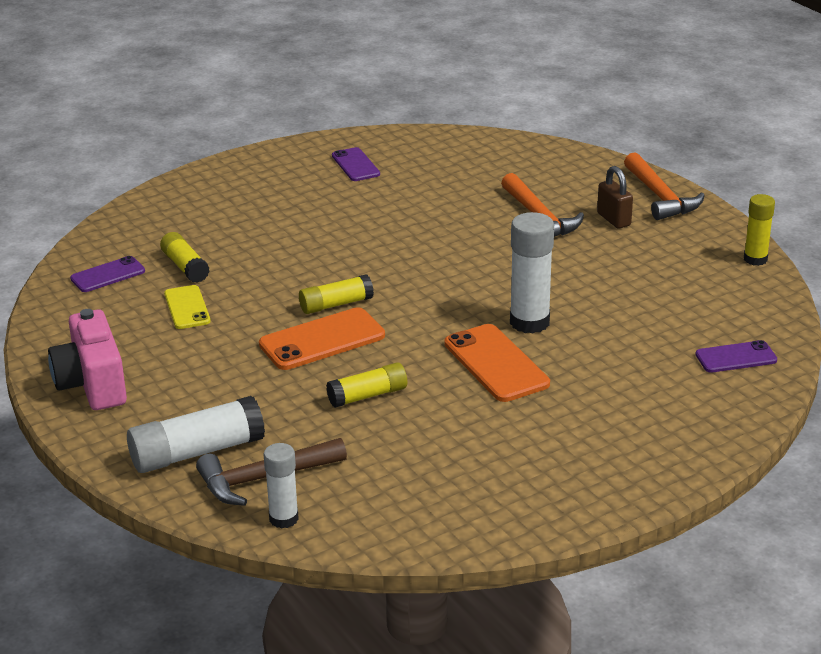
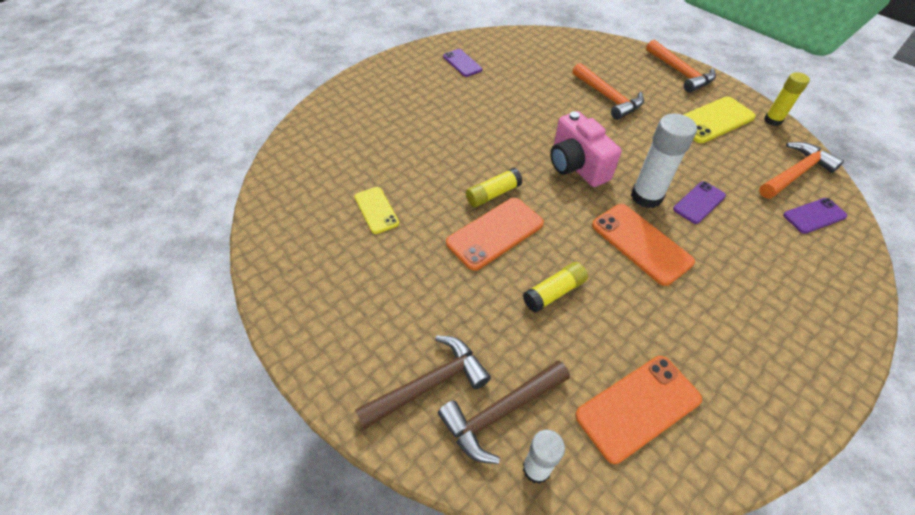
camera: 10 degrees left, 20 degrees up
pink camera [48,309,127,410] -> pink camera moved to [550,111,622,187]
purple phone [70,256,145,292] -> purple phone moved to [673,181,726,224]
white glue stick [127,396,265,473] -> brown hammer [355,335,491,429]
yellow glue stick [160,232,210,283] -> none
brown padlock [597,166,633,228] -> none
none -> orange phone [575,356,702,464]
none -> yellow phone [683,97,756,143]
none -> orange hammer [759,142,844,199]

